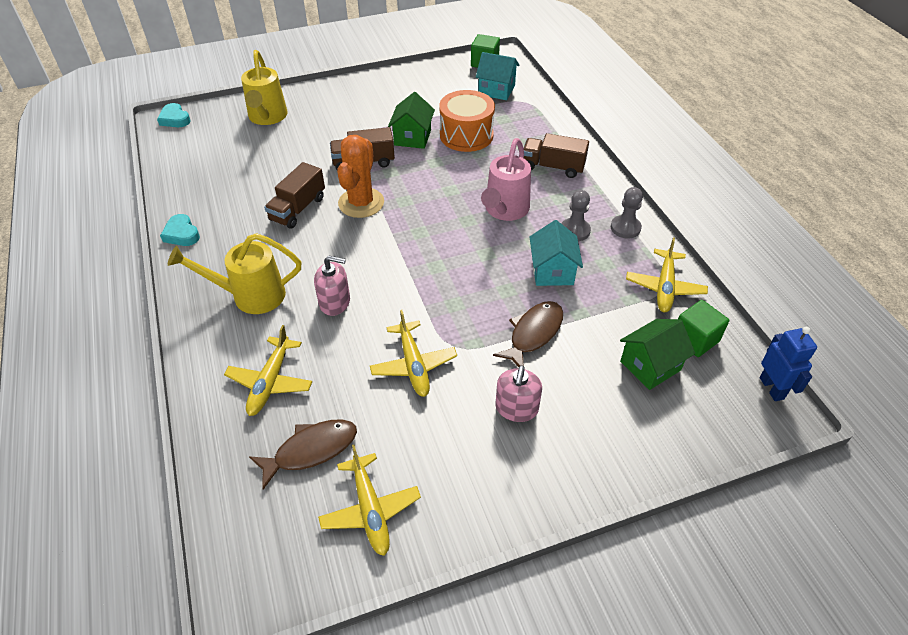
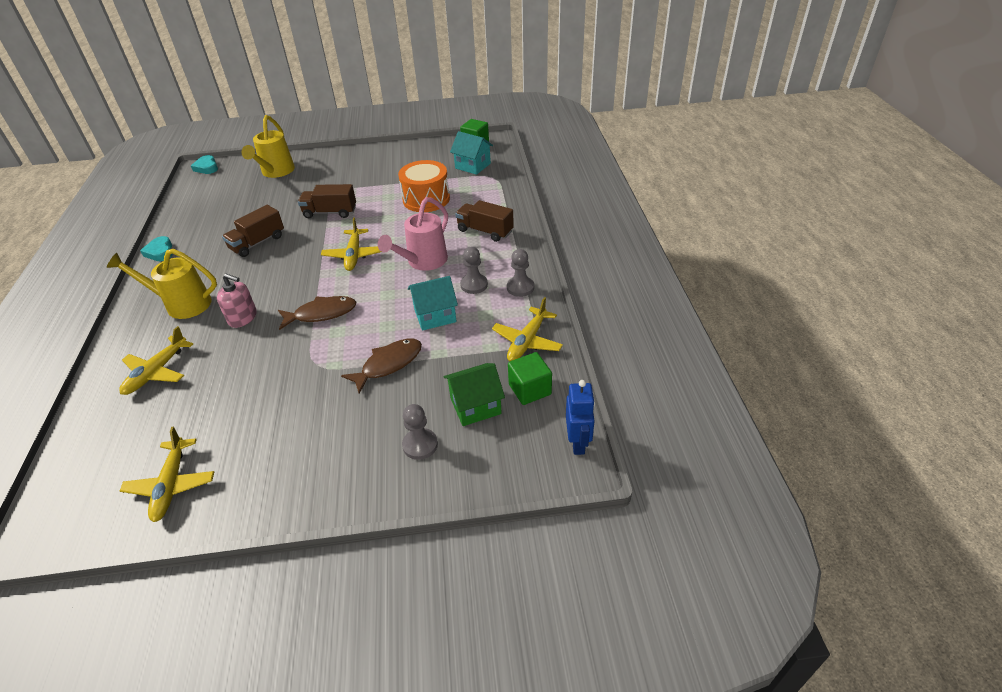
camera: 15 degrees right, 5 degrees down
brown fish [249,419,357,489] -> brown fish moved to [278,296,356,330]
orange cactus [337,135,384,218] -> none
yellow plane [370,310,457,397] -> yellow plane moved to [321,217,381,271]
green house [388,92,435,149] -> none
pink soap dispenser [495,366,542,422] -> none
turquoise house [530,220,583,286] -> turquoise house turned 60 degrees clockwise [408,276,458,331]
none -> grey pawn [402,404,438,460]

